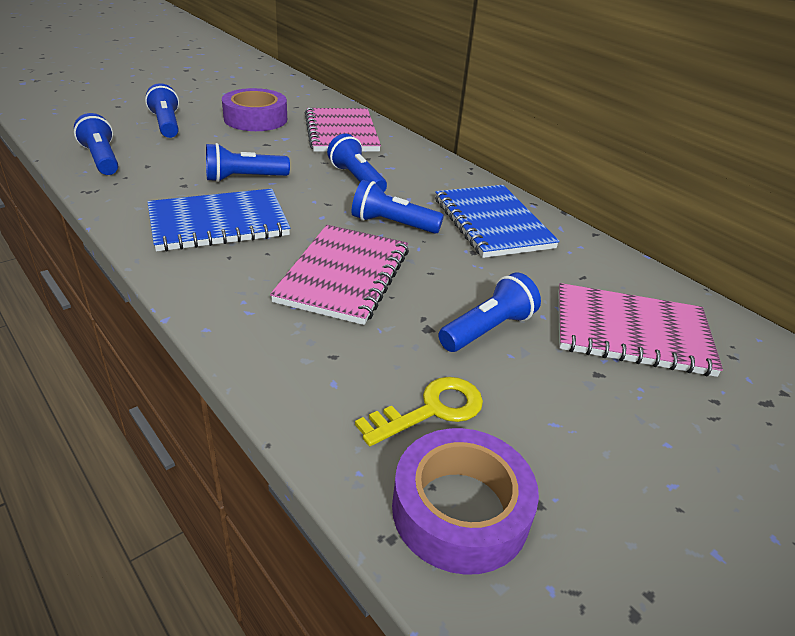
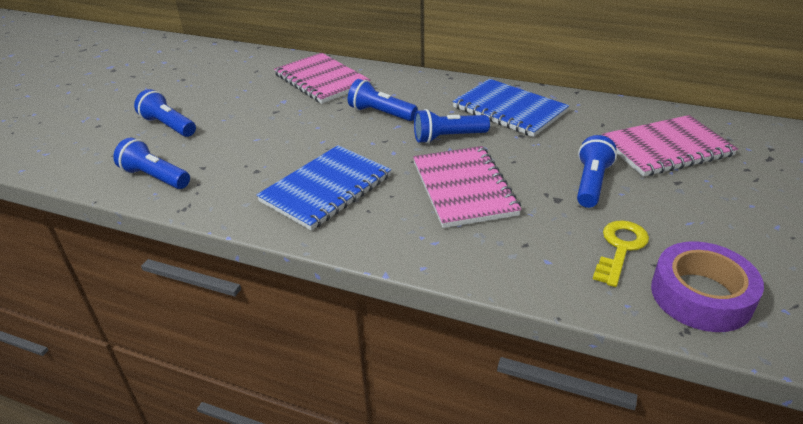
camera: 25 degrees left, 0 degrees up
blue flashlight [206,143,290,182] -> none
purple tape [222,88,287,131] -> none

